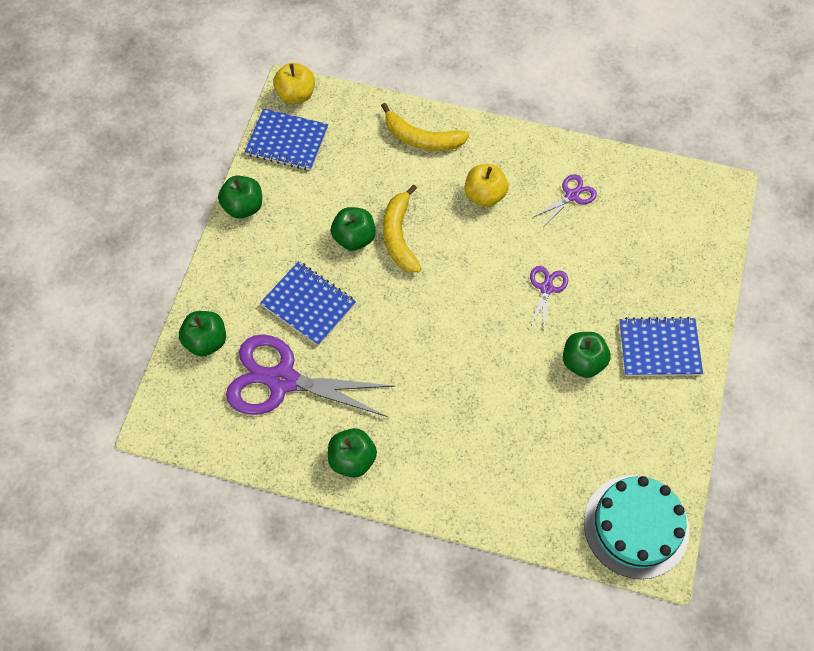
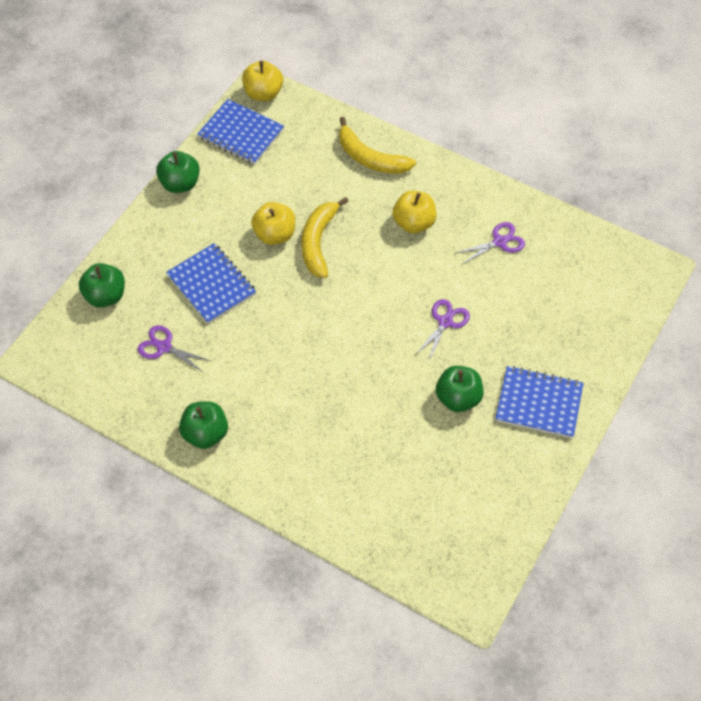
camera: 15 degrees right, 5 degrees down
purple scissors [226,335,395,417] -> purple scissors [138,325,211,373], size x0.46
green apple [331,207,376,251] -> yellow apple [251,202,295,245]
turquoise cake [584,475,689,579] -> none

